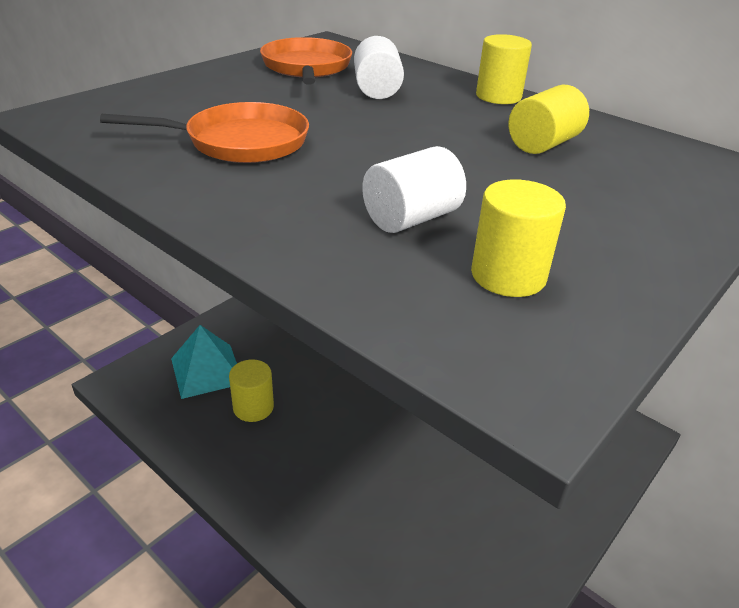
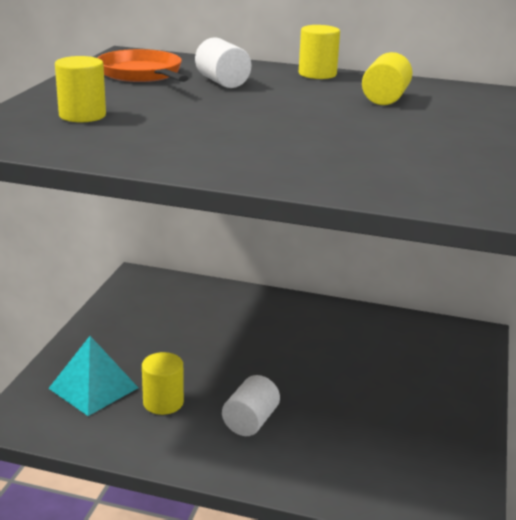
camera: 25 degrees left, 10 degrees down
orange pan [100,102,309,163] -> none
white cylinder [362,146,466,233] -> white cylinder moved to [222,375,280,436]
yellow cylinder [471,179,566,297] -> yellow cylinder moved to [55,56,106,122]

